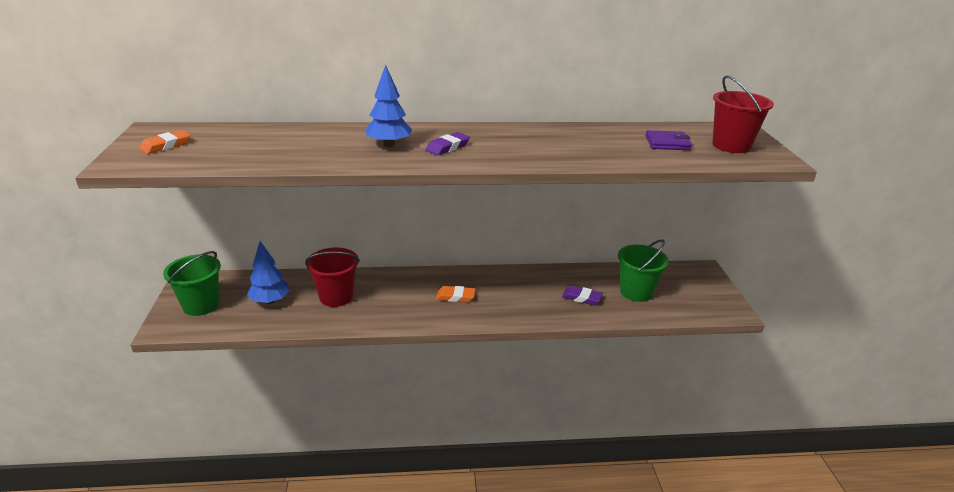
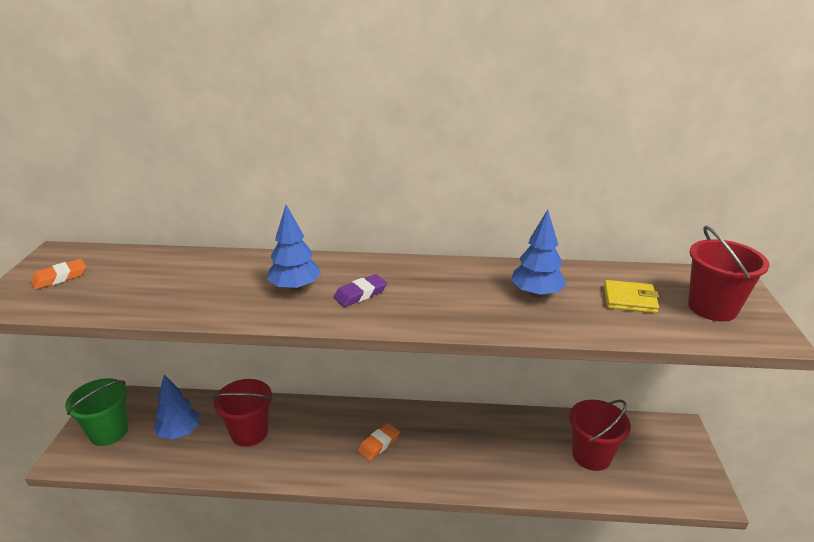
camera: 10 degrees right, 0 degrees up
orange eraser [436,286,475,302] -> orange eraser turned 60 degrees counterclockwise [358,423,400,461]
purple eraser [562,285,603,305] -> none
green bucket [618,239,669,302] -> red bucket [569,400,631,471]
purple wallet [645,130,692,150] -> yellow wallet [604,280,659,313]
none -> blue tree [511,209,567,297]

